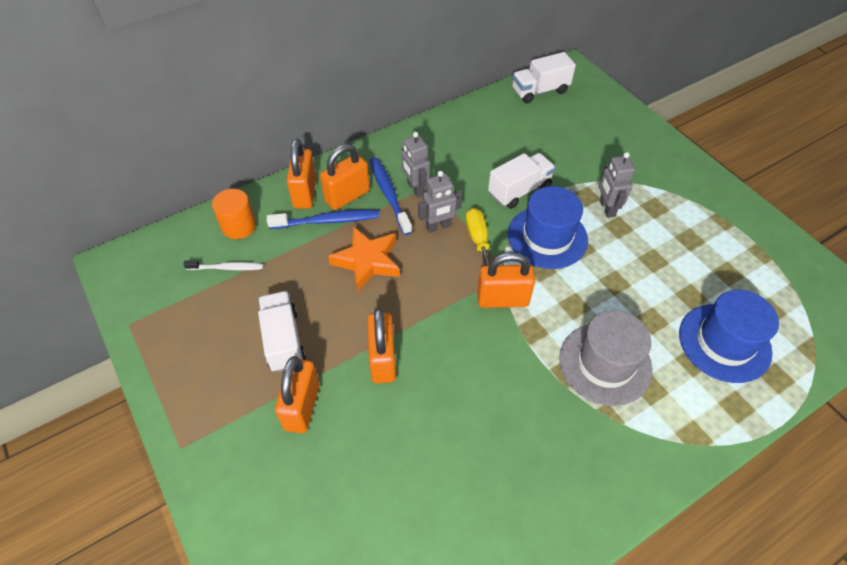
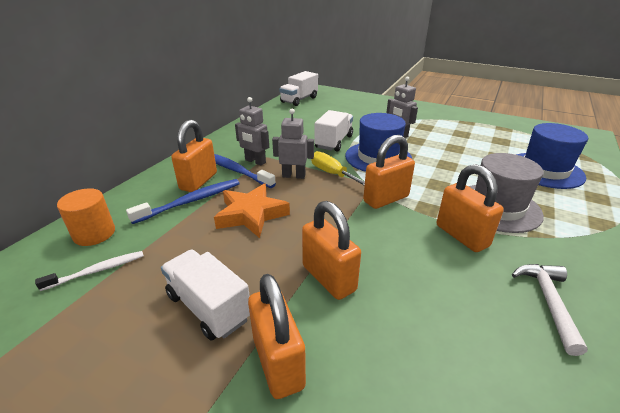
camera: 30 degrees left, 20 degrees down
orange padlock [287,138,316,209] -> orange padlock moved to [437,164,504,252]
grey robot [418,171,462,233] -> grey robot turned 120 degrees counterclockwise [272,109,314,179]
none -> white hammer [512,264,588,356]

